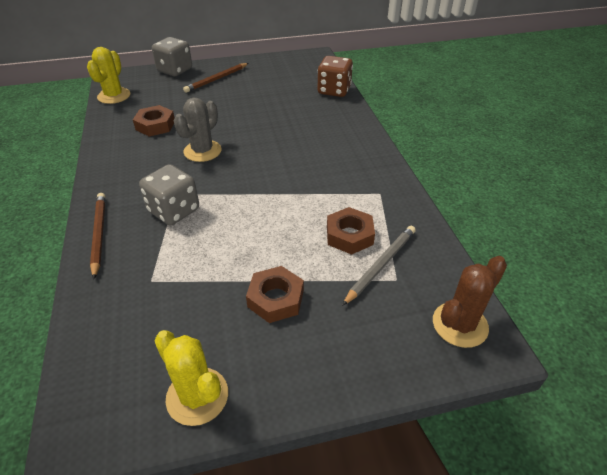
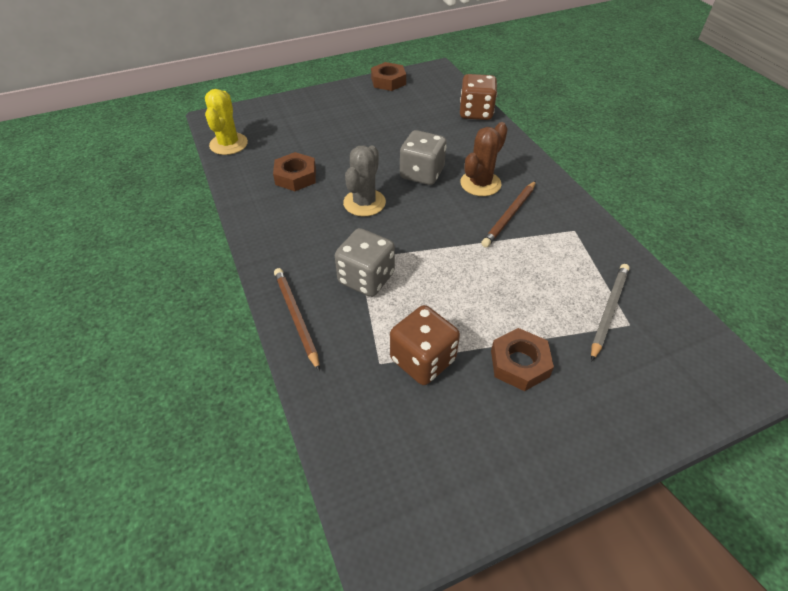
camera: 10 degrees left, 5 degrees up
grey dice [152,37,192,76] -> grey dice moved to [400,130,447,185]
yellow cactus [154,330,228,426] -> none
brown pencil [183,63,249,93] -> brown pencil moved to [481,181,536,247]
brown nut [327,207,375,255] -> brown nut moved to [371,62,406,91]
brown cactus [433,256,507,348] -> brown cactus moved to [460,122,508,196]
none -> brown dice [390,305,460,385]

